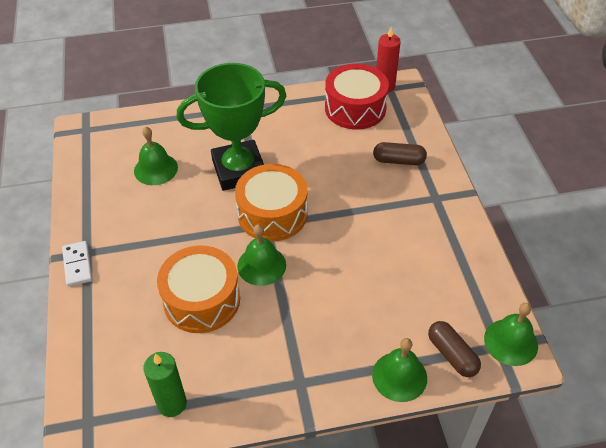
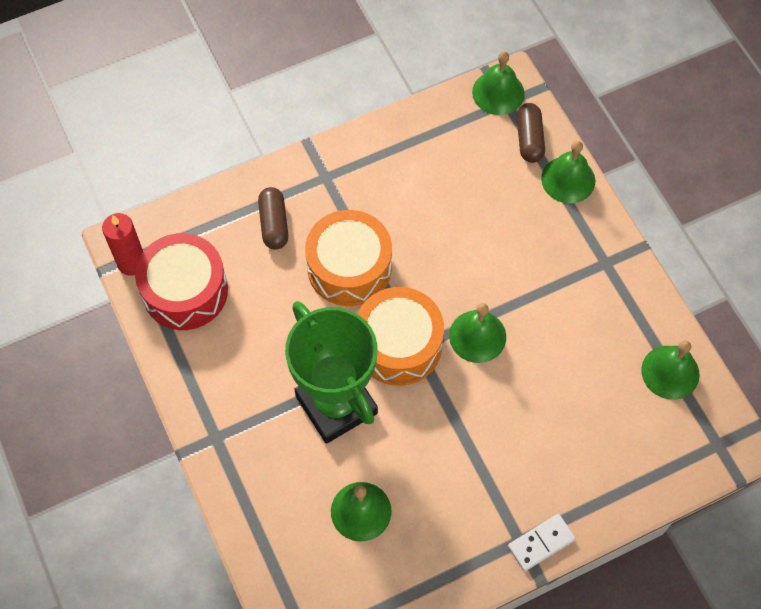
camera: 105 degrees left, 15 degrees up
green candle [143,352,187,417] -> green bell [641,340,700,400]
orange drum [157,245,240,333] -> orange drum moved to [305,210,392,306]
brown capsule [428,321,481,377] -> brown capsule turned 45 degrees counterclockwise [517,103,545,163]

